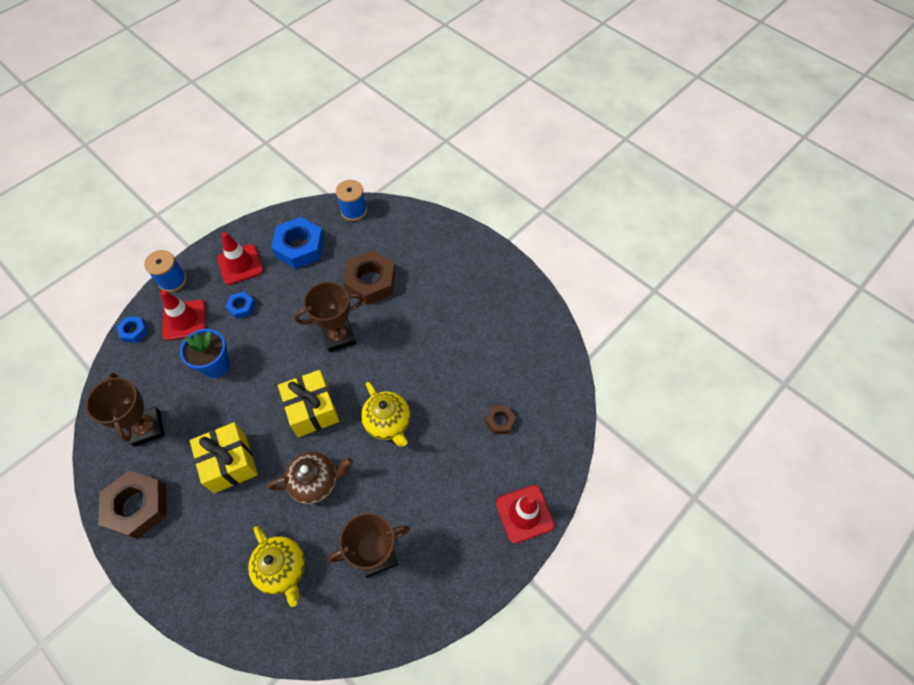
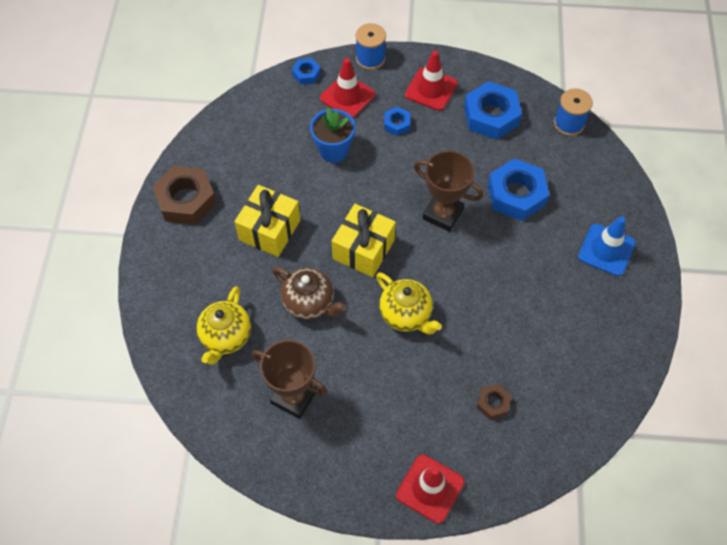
camera: 50 degrees right, 0 degrees up
brown trophy [86,372,165,447] -> none
brown nut [343,250,396,305] -> blue nut [488,158,549,221]
yellow teapot [361,382,410,447] -> yellow teapot turned 60 degrees counterclockwise [376,272,442,334]
none -> blue traffic cone [578,216,636,276]

